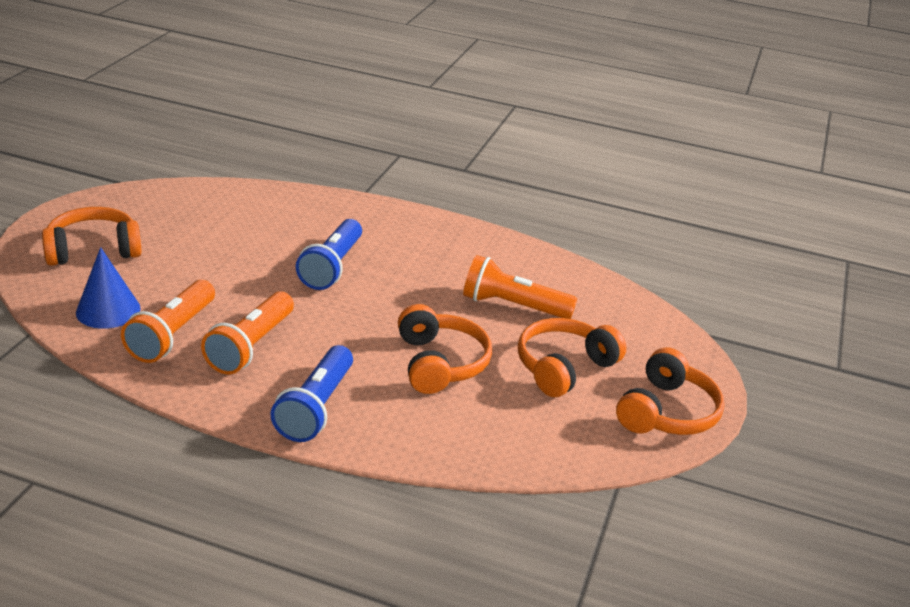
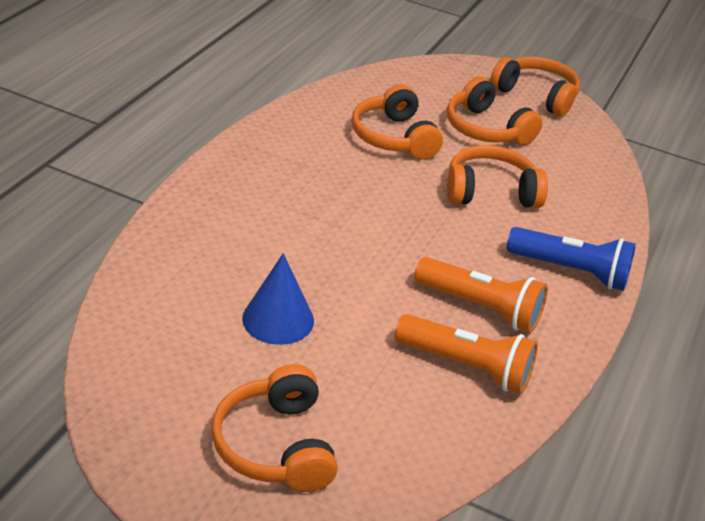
camera: 85 degrees left, 5 degrees up
blue cone [76,247,141,329] -> blue cone moved to [242,253,314,345]
blue flashlight [296,219,362,290] -> none
orange flashlight [463,255,577,319] -> orange headphones [352,84,443,159]

